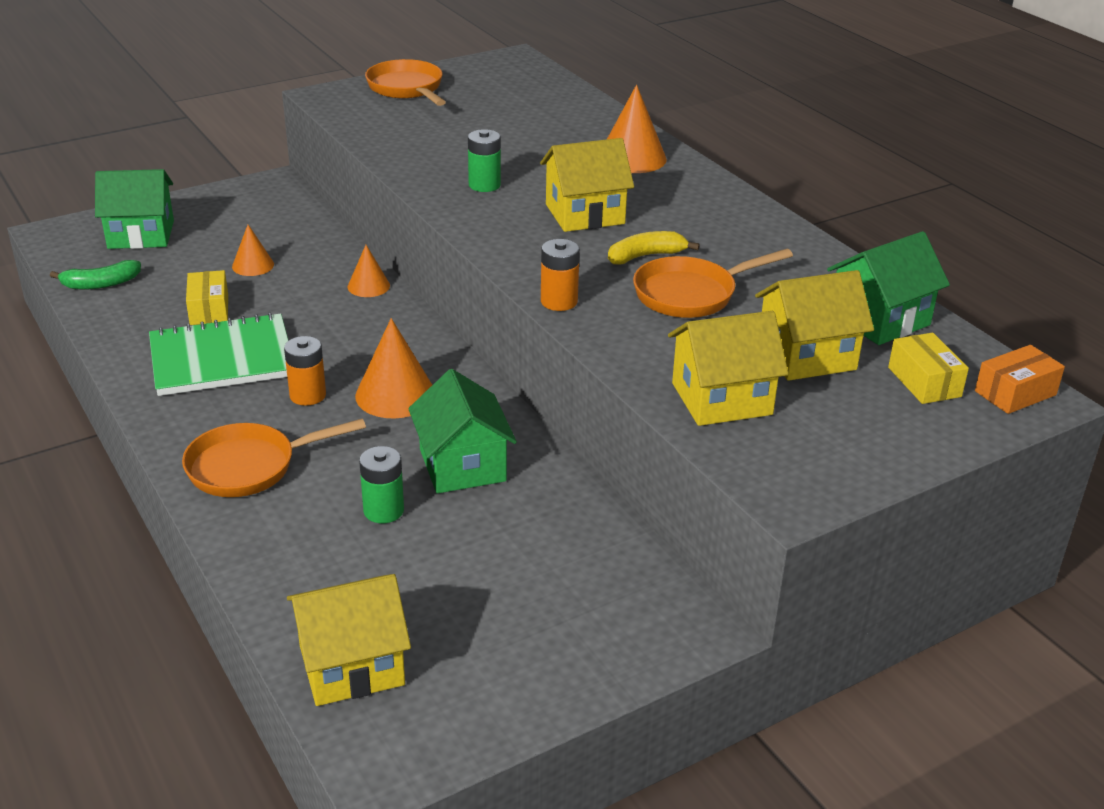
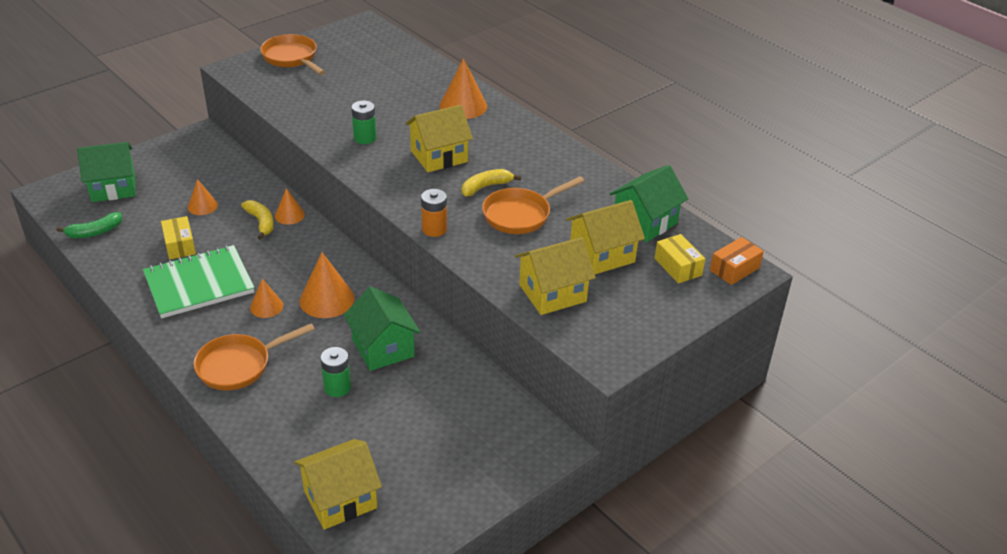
camera: 10 degrees left, 5 degrees up
orange battery [284,336,326,406] -> orange cone [250,279,283,318]
none -> yellow banana [241,200,274,240]

